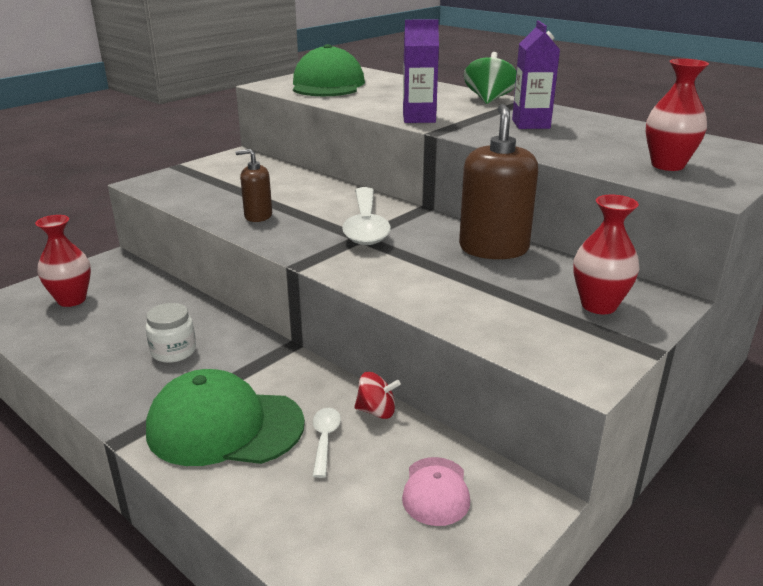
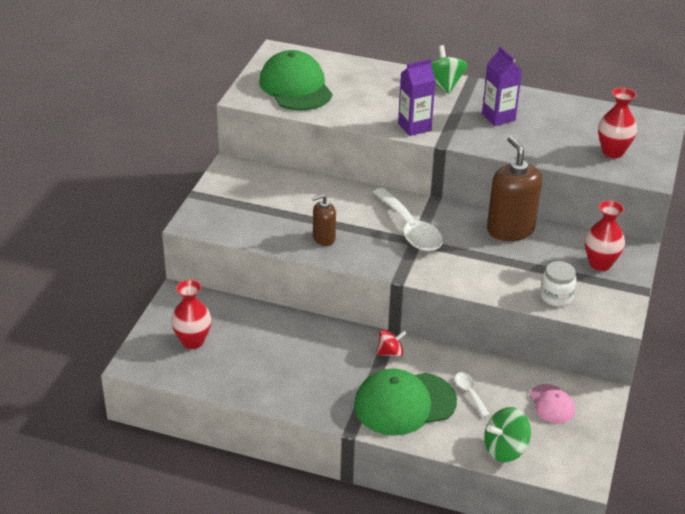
camera: 25 degrees left, 10 degrees up
white jar [146,303,196,363] -> white jar moved to [540,261,577,306]
red spinning top [354,372,401,419] -> red spinning top moved to [377,329,406,357]
none -> green spinning top [484,407,531,462]

